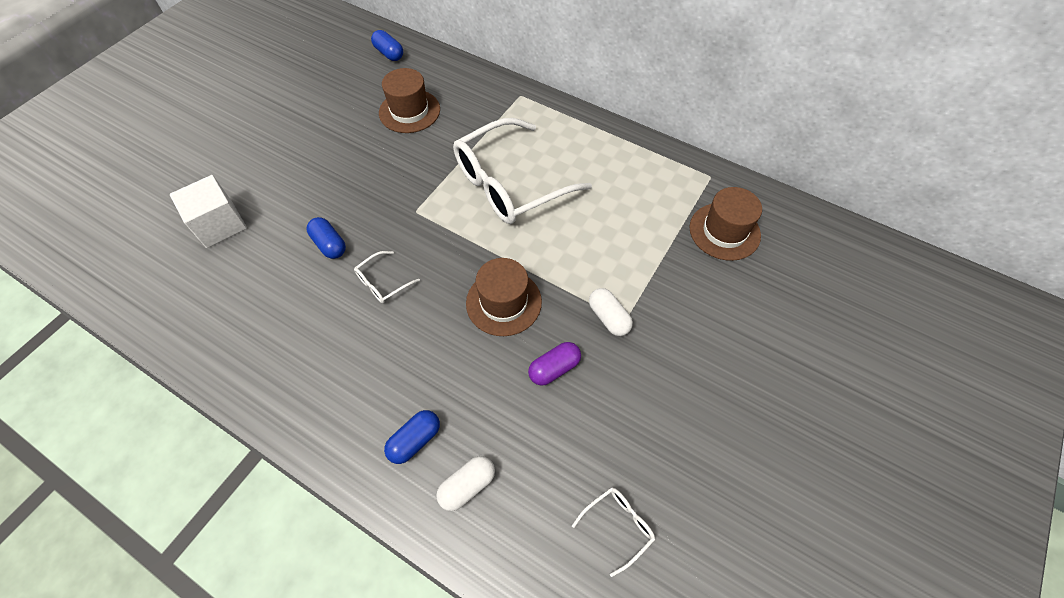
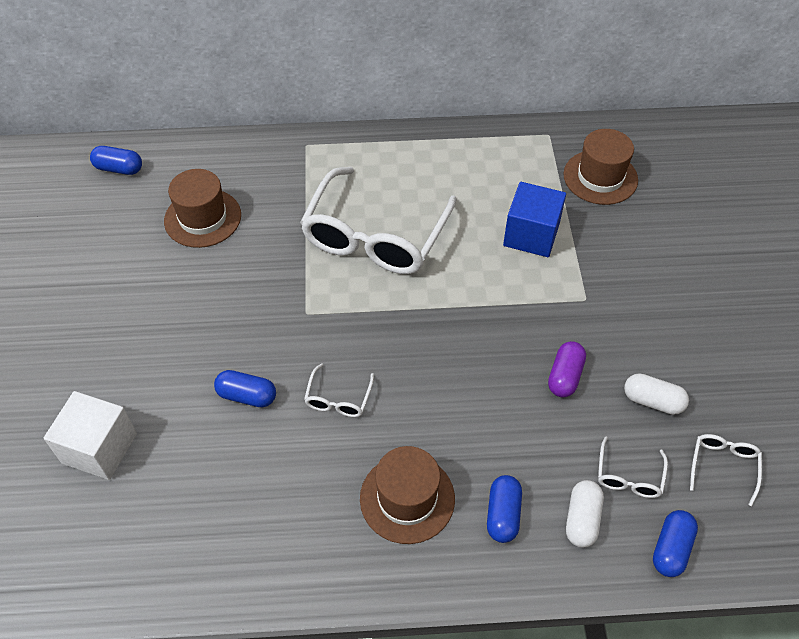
camera: 35 degrees left, 5 degrees down
brown hat [466,258,542,336] -> brown hat moved to [360,446,455,544]
white capsule [589,288,633,336] -> white capsule moved to [624,373,689,415]
none -> blue cube [503,182,566,257]
none -> white glasses [598,436,668,498]
none -> blue capsule [653,510,698,577]

